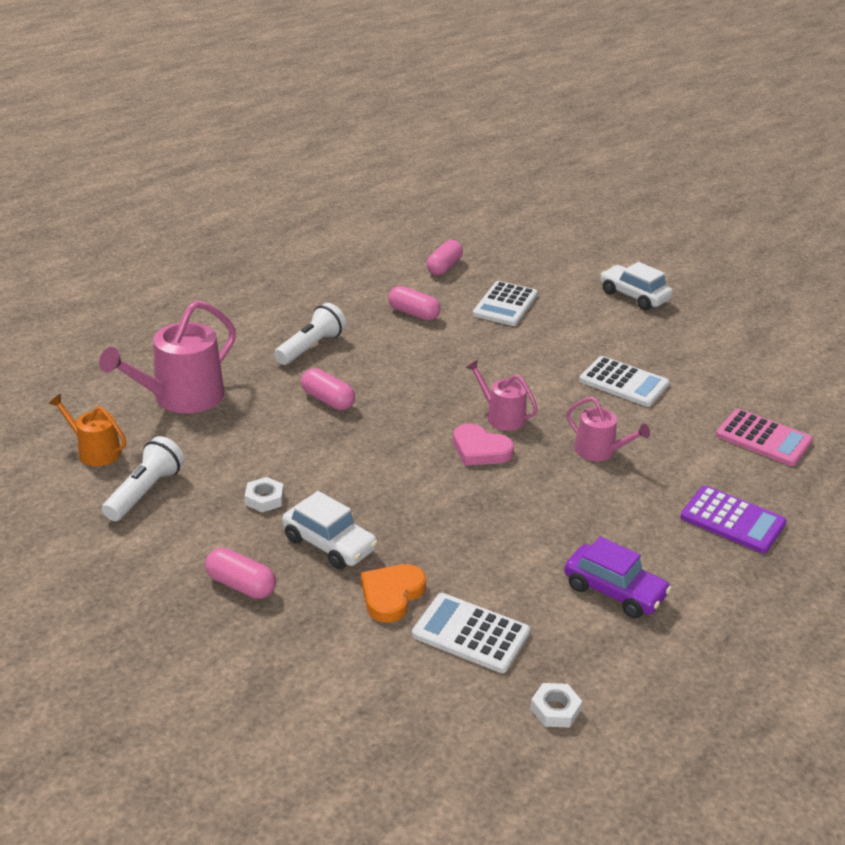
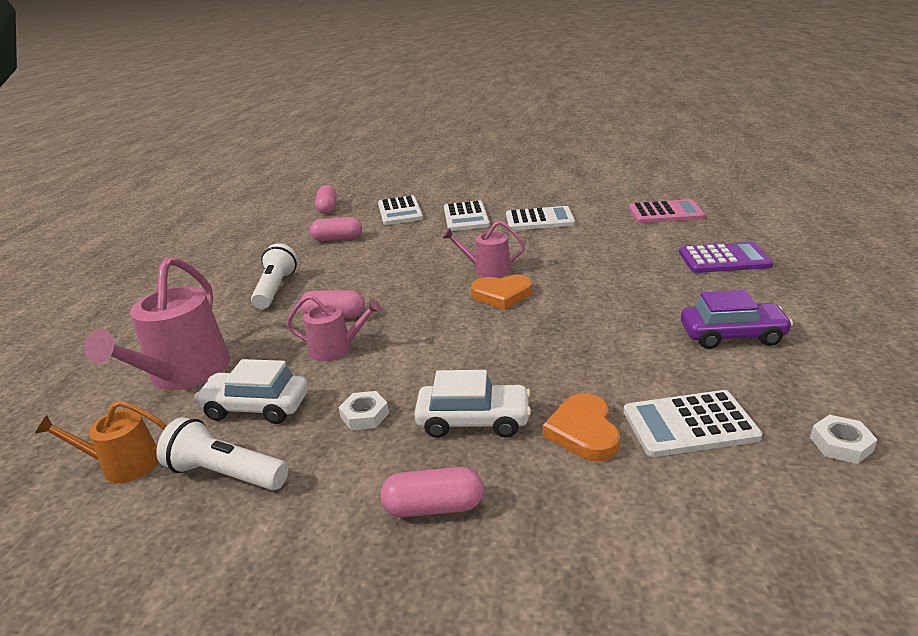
camera: 30 degrees left, 5 degrees down
white flashlight [102,436,185,521] -> white flashlight turned 60 degrees counterclockwise [156,417,288,490]
pink heart [453,424,514,466] -> orange heart [471,275,532,310]
pink watering can [566,397,650,461] -> pink watering can moved to [286,295,382,361]
white car [600,262,673,310] -> white car moved to [194,359,308,424]
none -> white calculator [444,200,490,231]

